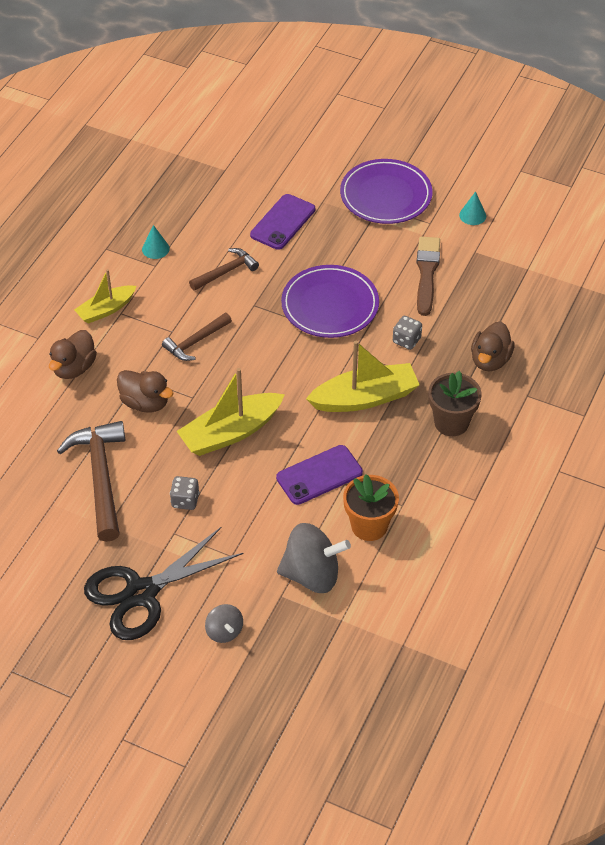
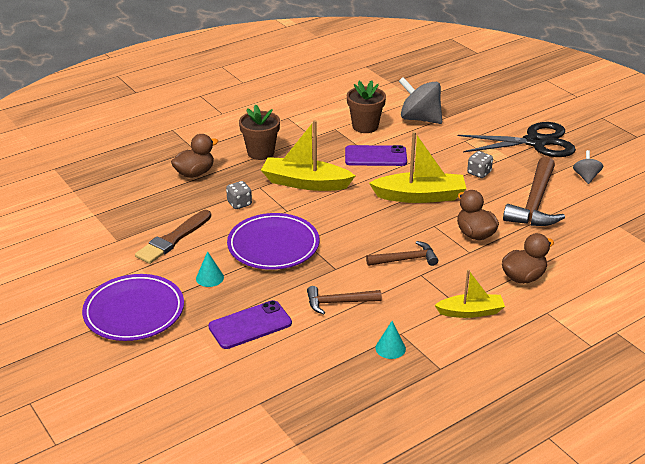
camera: 150 degrees left, 15 degrees down
grey spinning top [205,604,243,643] -> grey spinning top moved to [573,150,603,184]
orange flower pot [343,474,399,541] -> brown flower pot [347,80,386,133]
turquoise cone [459,191,486,225] -> turquoise cone moved to [196,251,224,287]

